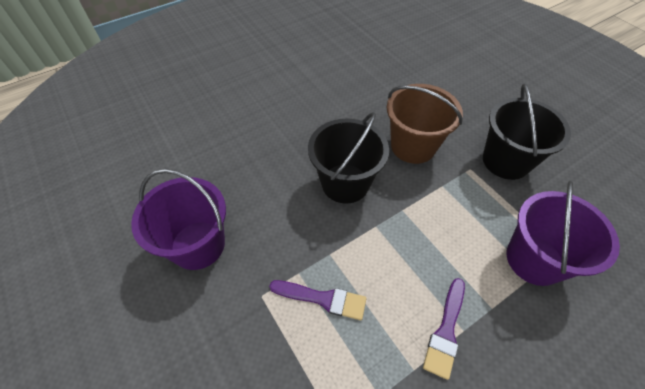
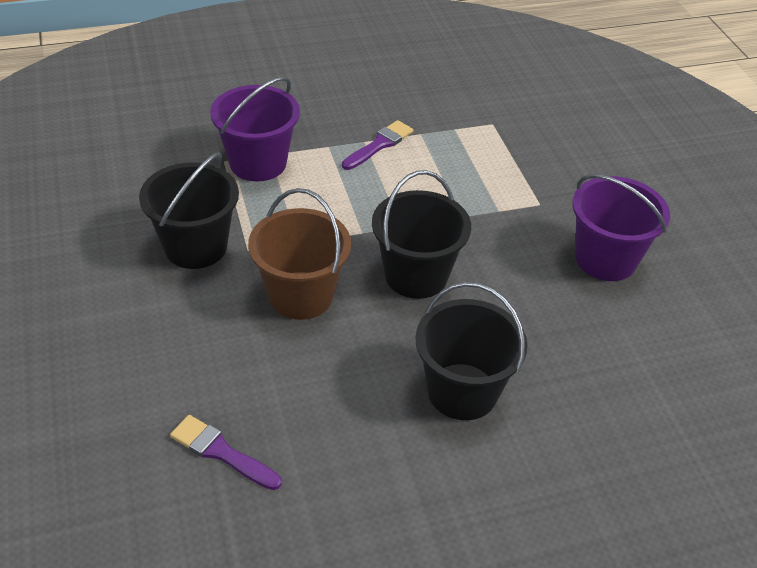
camera: 165 degrees left, 10 degrees down
purple brush [269,280,367,320] -> purple brush moved to [170,415,282,490]
none -> black bucket [415,282,528,420]

